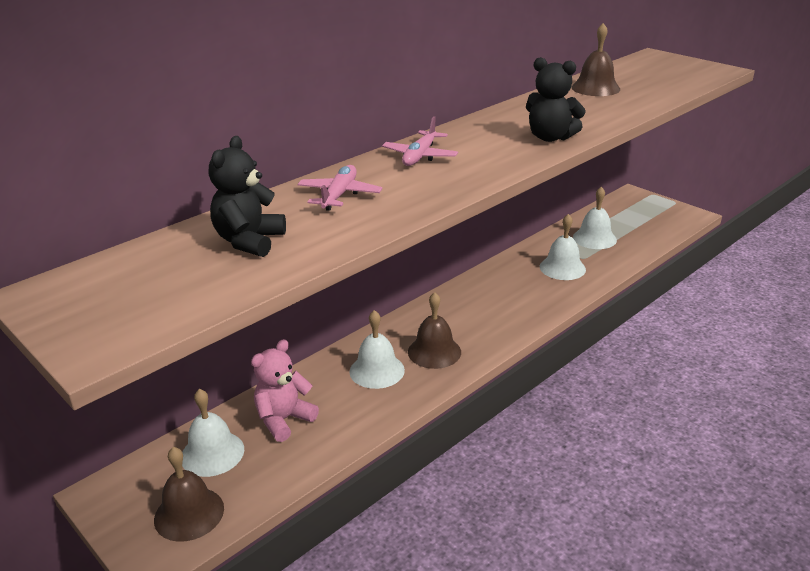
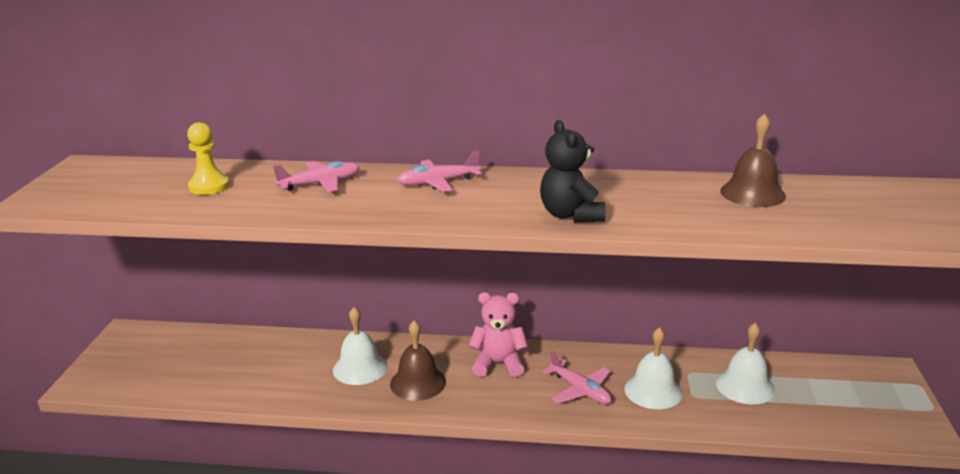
camera: 50 degrees right, 5 degrees down
brown bell [154,447,224,542] -> none
white bell [182,389,244,477] -> none
black teddy bear [209,136,286,257] -> yellow pawn [187,122,230,195]
pink teddy bear [251,339,319,442] -> pink teddy bear moved to [469,292,528,377]
none -> pink plane [543,351,611,404]

